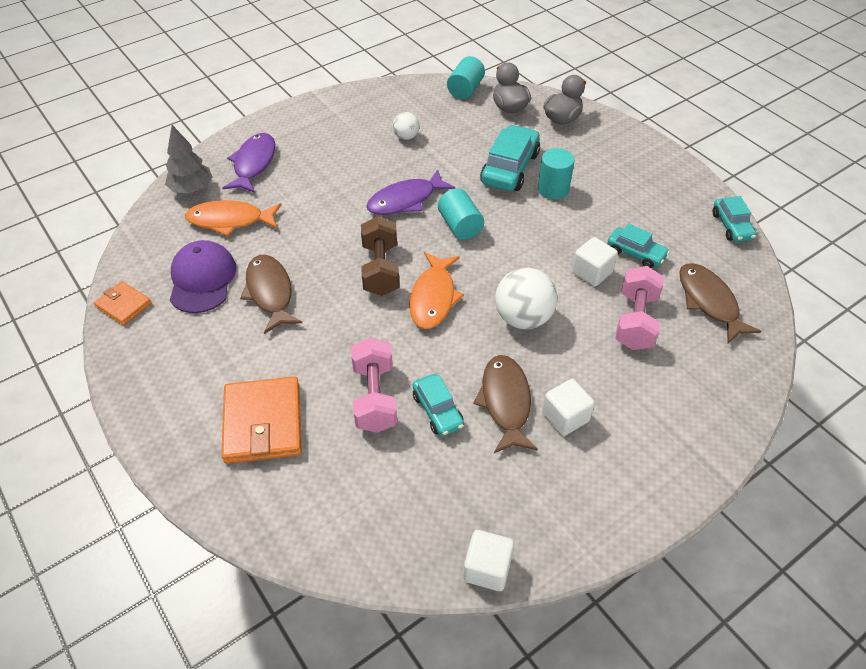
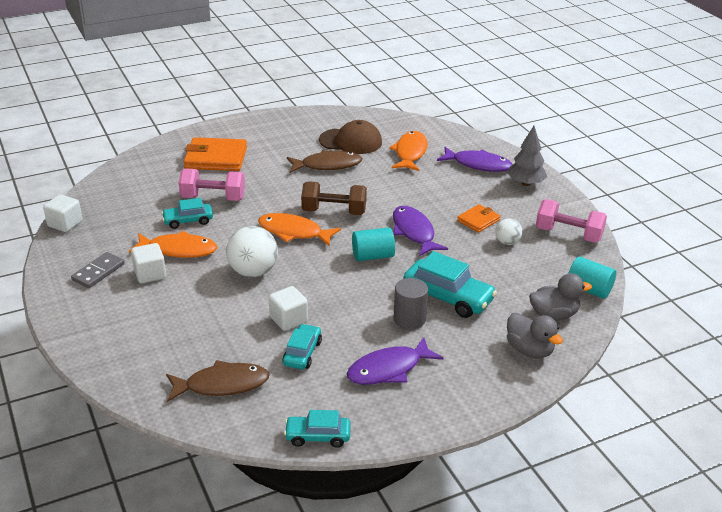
camera: 100 degrees right, 15 degrees down
orange wallet [94,281,152,325] -> orange wallet moved to [457,204,501,232]
grey tree [165,125,212,194] -> grey tree moved to [508,126,547,186]
purple cap [170,240,236,313] -> brown cap [319,120,382,154]
brown fish [473,355,538,453] -> orange fish [129,231,217,258]
turquoise cylinder [538,148,574,200] -> grey cylinder [393,278,428,330]
turquoise car [607,224,670,268] -> turquoise car turned 150 degrees clockwise [282,324,322,369]
pink dumbbell [615,266,664,350] -> pink dumbbell moved to [536,199,607,243]
none -> grey domino [71,252,125,288]
none -> purple fish [347,337,444,385]

